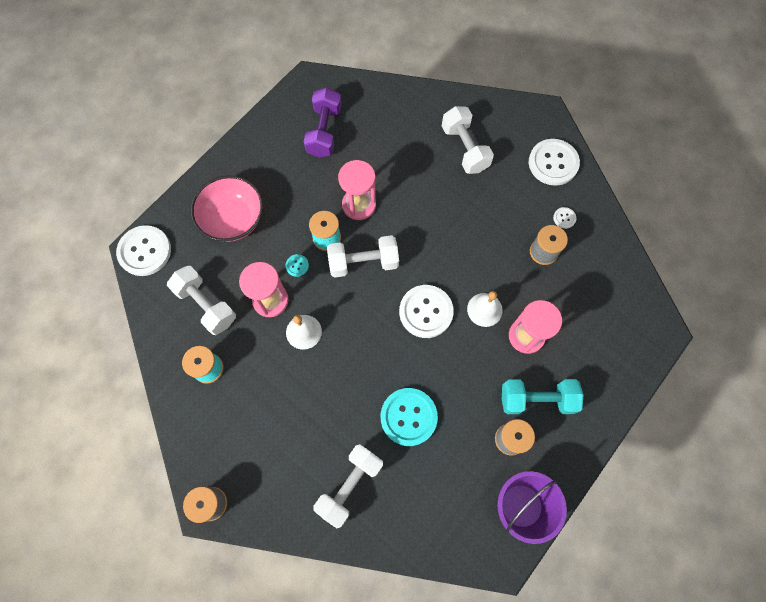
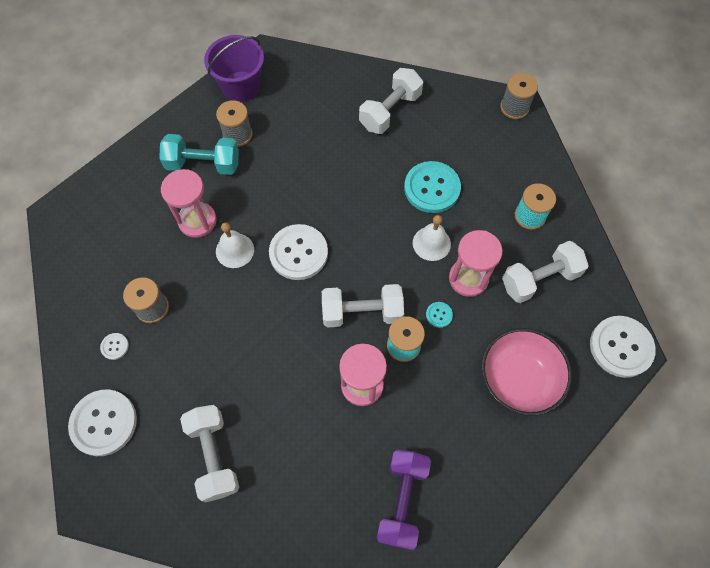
camera: 175 degrees left, 5 degrees down
white dumbbell [167,266,236,335] -> white dumbbell turned 75 degrees counterclockwise [502,241,589,303]
turquoise button [381,388,438,446] -> turquoise button moved to [404,161,461,213]

